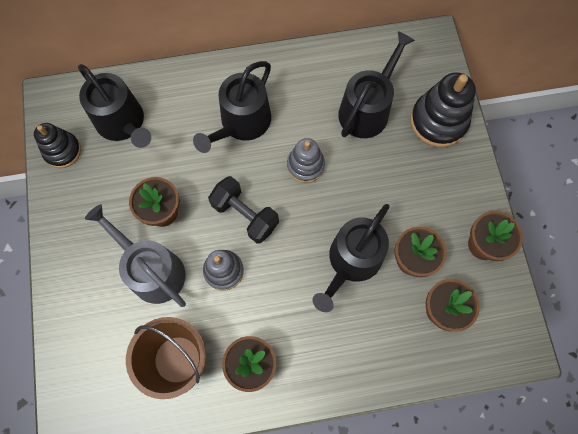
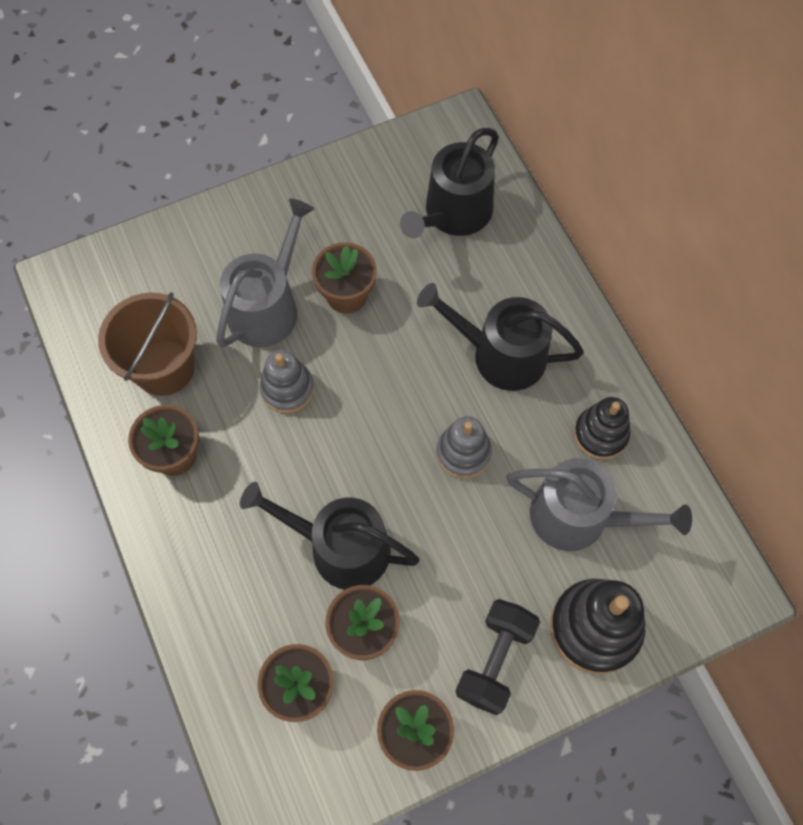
camera: 75 degrees right, 5 degrees down
black stacking toy [34,123,81,168] -> black stacking toy moved to [574,397,630,460]
black dumbbell [208,176,279,244] -> black dumbbell moved to [455,599,540,715]
black watering can [338,31,415,138] -> grey watering can [507,458,692,551]

